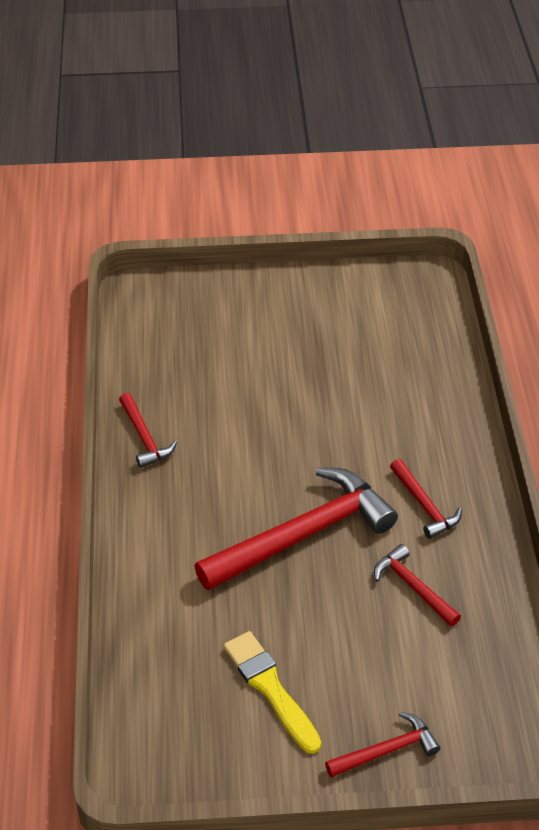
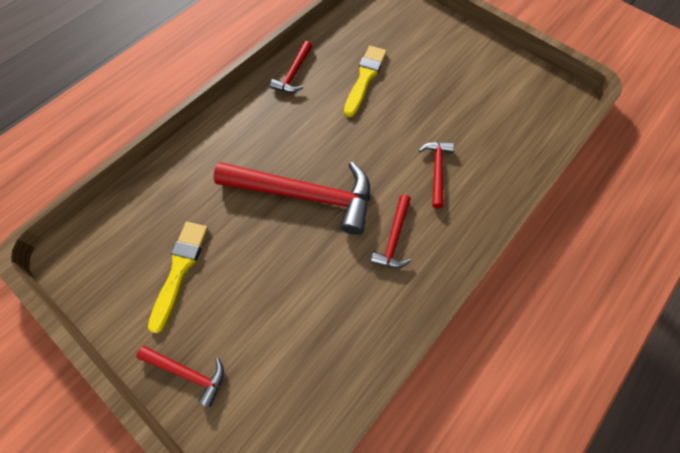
camera: 45 degrees right, 20 degrees up
red hammer [374,544,461,627] -> red hammer moved to [419,142,454,208]
none -> yellow brush [344,46,387,117]

